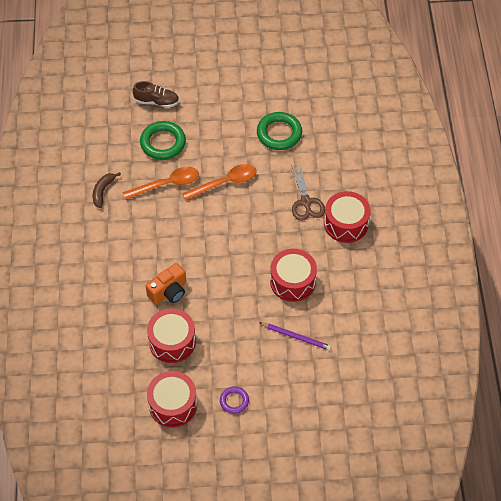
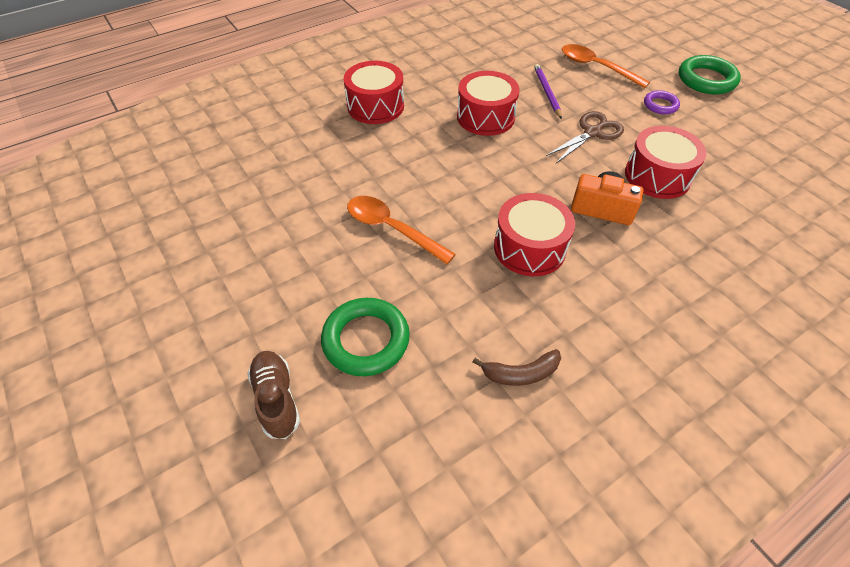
camera: 120 degrees left, 5 degrees down
orange spoon [123,167,199,200] -> orange spoon moved to [562,44,650,88]
red drum [147,371,197,427] -> red drum moved to [494,193,575,276]
green ring [257,112,302,150] -> green ring moved to [679,55,741,94]
brown scissors [291,163,325,221] -> brown scissors moved to [546,111,624,163]

